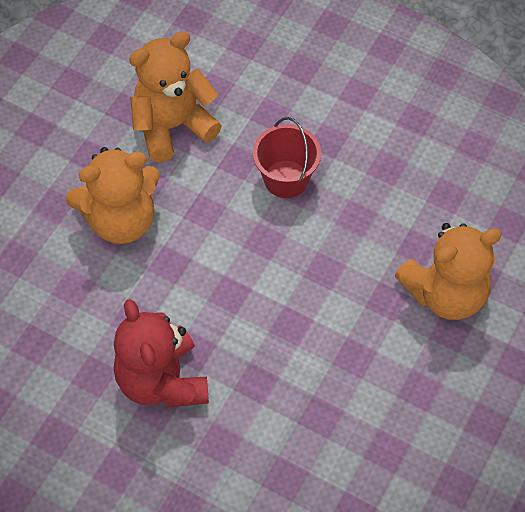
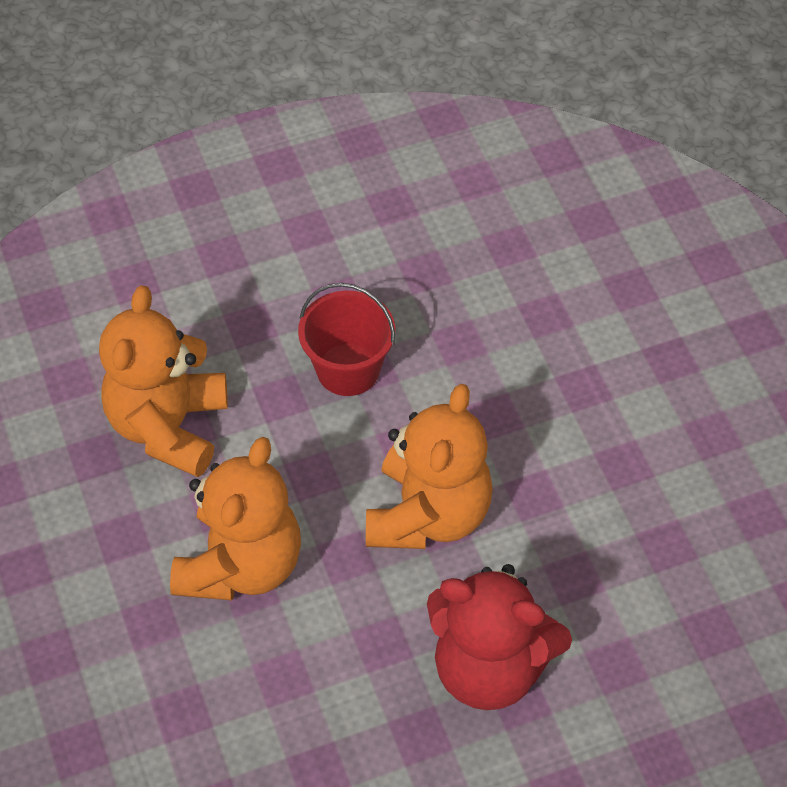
camera: 50 degrees left, 5 degrees down
orange teddy bear [394,223,502,320] -> orange teddy bear moved to [366,384,493,549]

